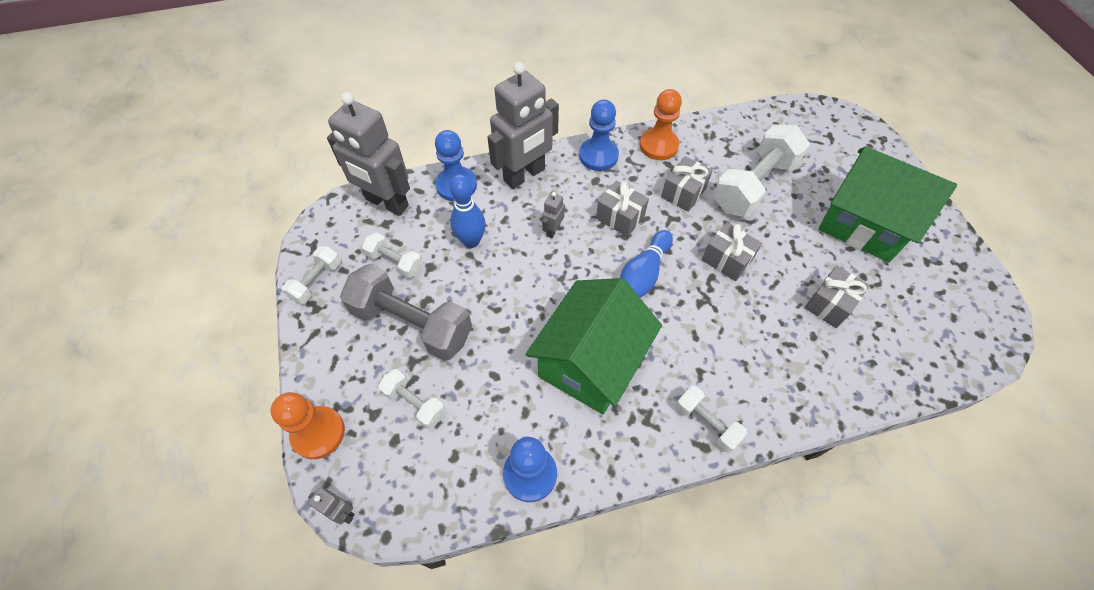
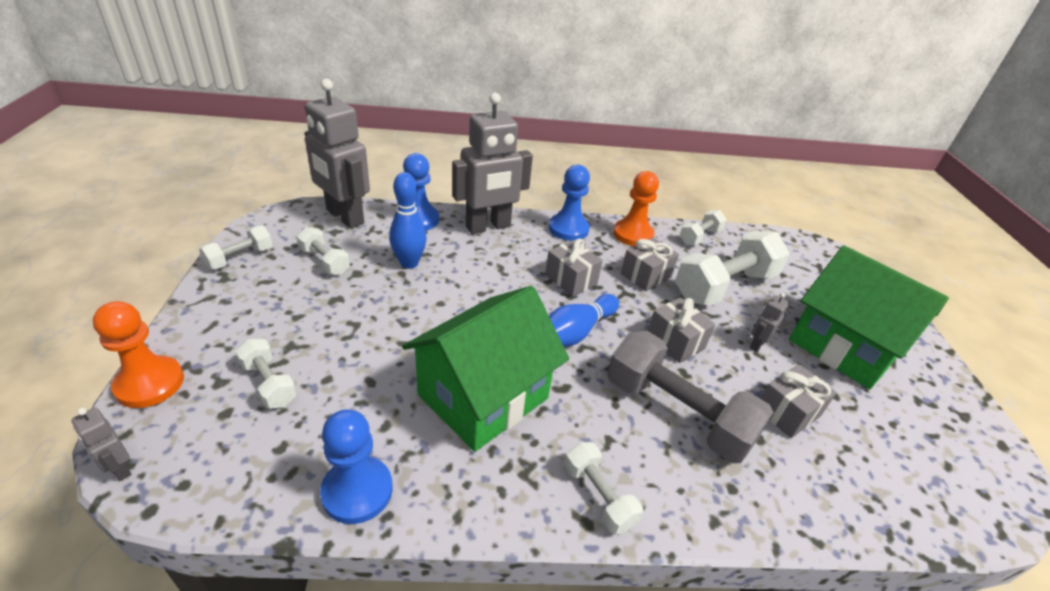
camera: 10 degrees right, 20 degrees down
grey dumbbell [340,264,472,361] -> grey dumbbell moved to [607,331,774,463]
grey robot [542,192,565,238] -> grey robot moved to [750,293,789,352]
none -> white dumbbell [680,210,727,245]

